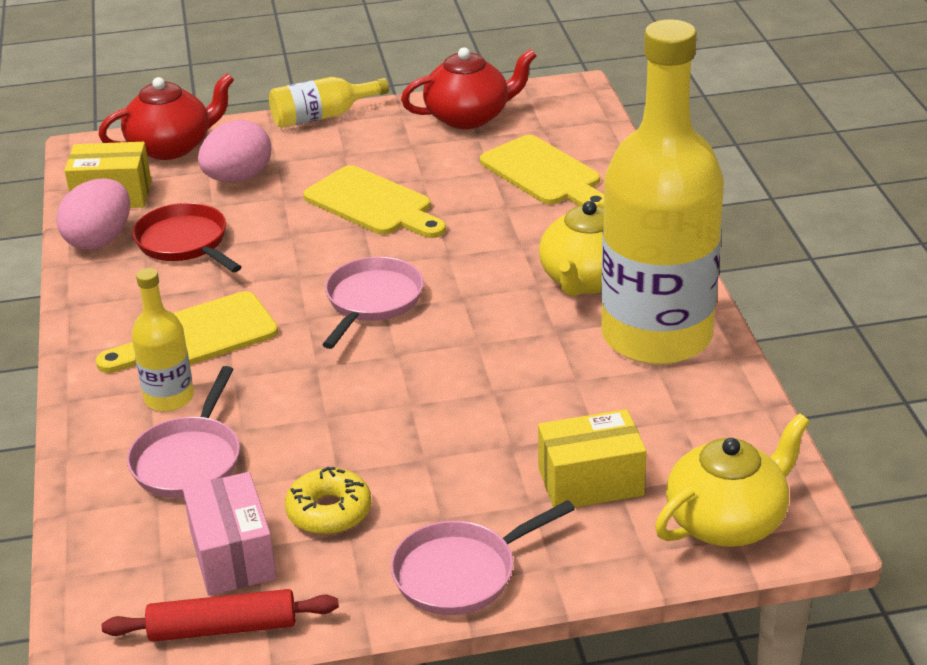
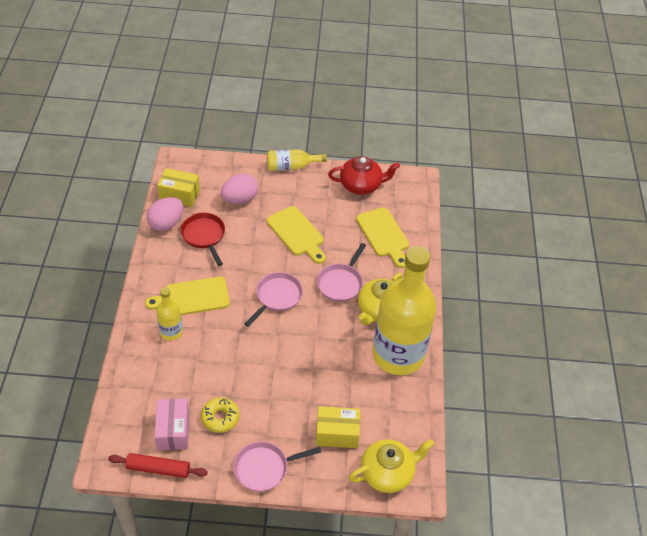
camera: 10 degrees right, 15 degrees up
red teapot [98,73,234,160] -> none
pink pan [127,366,240,498] -> pink pan moved to [317,243,366,302]

